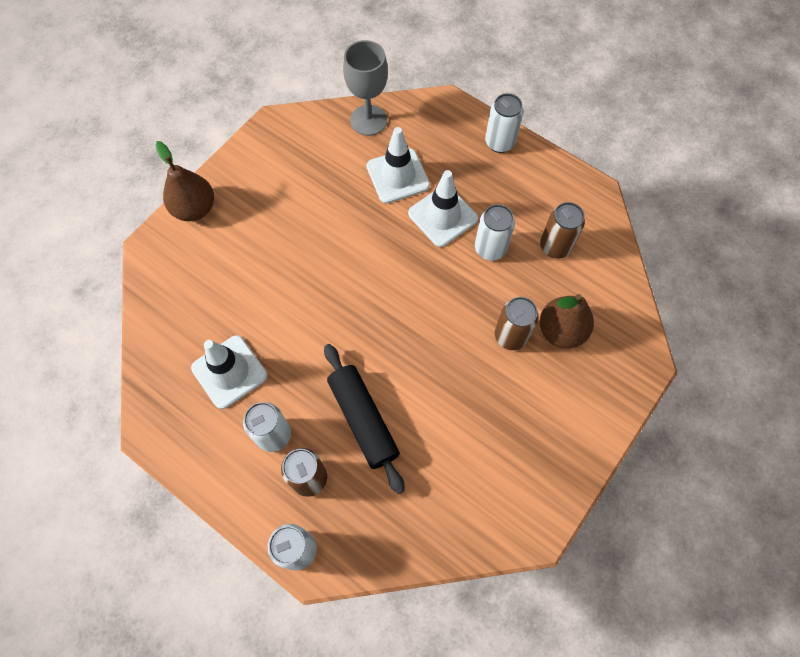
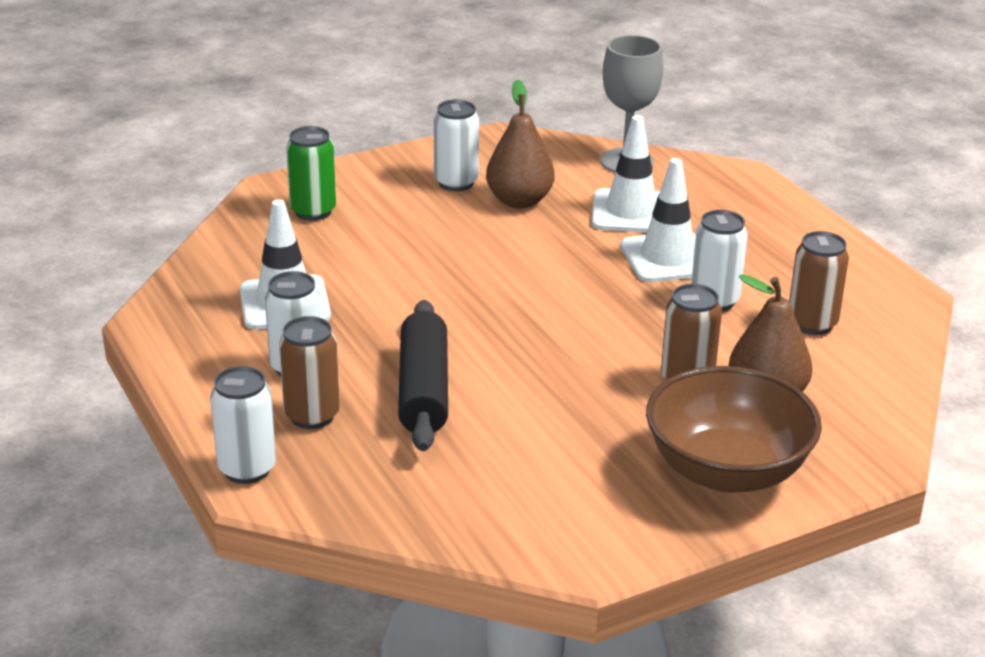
camera: 25 degrees right, 35 degrees down
brown pear [155,141,214,221] -> brown pear moved to [486,80,555,208]
white can [485,93,523,153] -> white can moved to [434,100,479,191]
none -> green can [286,126,336,221]
none -> brown bowl [646,366,822,493]

